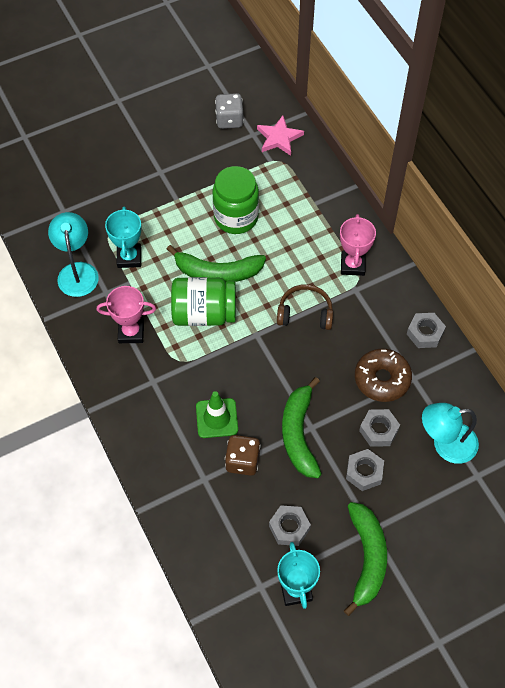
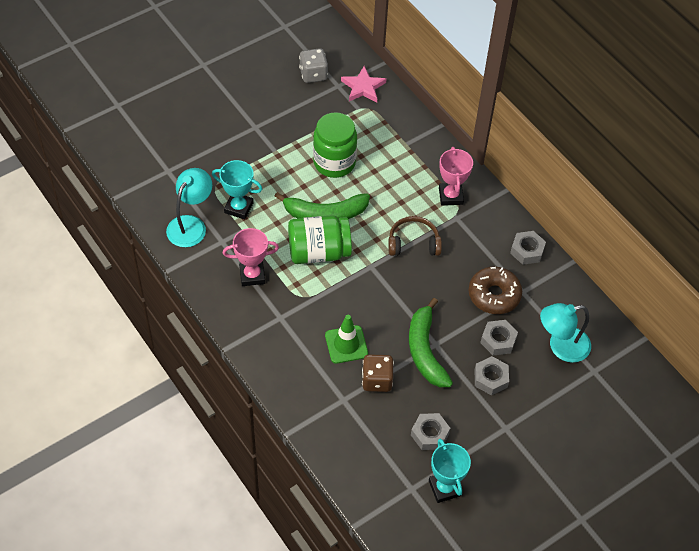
camera: 10 degrees left, 5 degrees down
turquoise lamp [48,212,99,297] -> turquoise lamp turned 45 degrees clockwise [166,168,212,247]
turquoise trophy [105,207,142,268] -> turquoise trophy turned 60 degrees counterclockwise [212,160,262,219]
green banana [344,502,387,616] -> none

